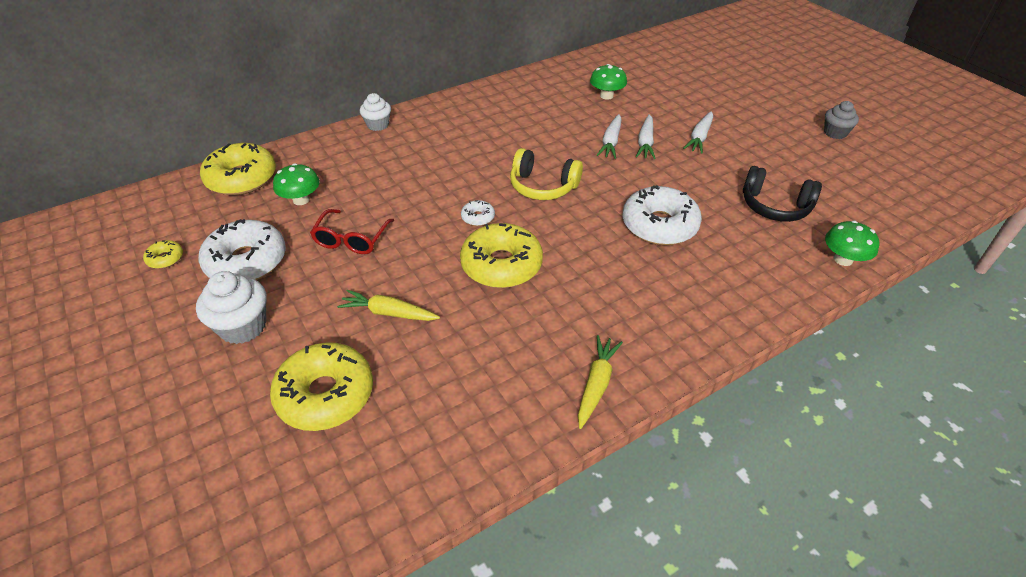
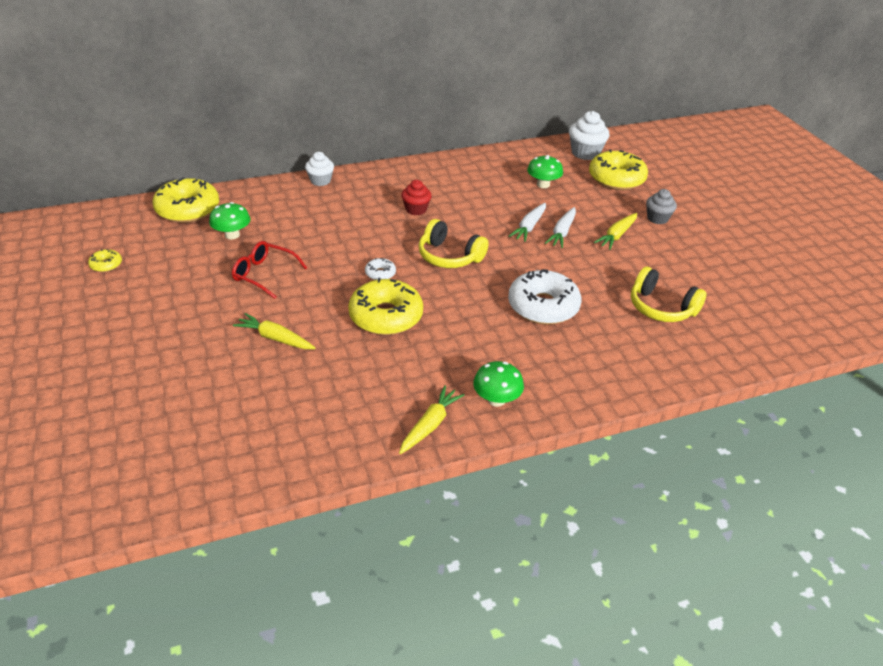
camera: 10 degrees right, 5 degrees down
white cupcake [196,271,267,344] -> white cupcake moved to [569,111,610,160]
white donut [199,219,286,280] -> none
yellow donut [270,342,373,431] -> yellow donut moved to [589,149,648,190]
red glasses [310,209,394,254] -> red glasses turned 90 degrees clockwise [232,241,307,299]
white carrot [683,111,713,153] -> yellow carrot [594,213,637,250]
black headphones [743,166,822,222] -> yellow headphones [631,267,707,322]
grey cupcake [824,101,859,139] -> grey cupcake moved to [646,189,677,224]
green mushroom [825,221,879,266] -> green mushroom moved to [473,361,524,407]
none -> red cupcake [401,180,432,215]

